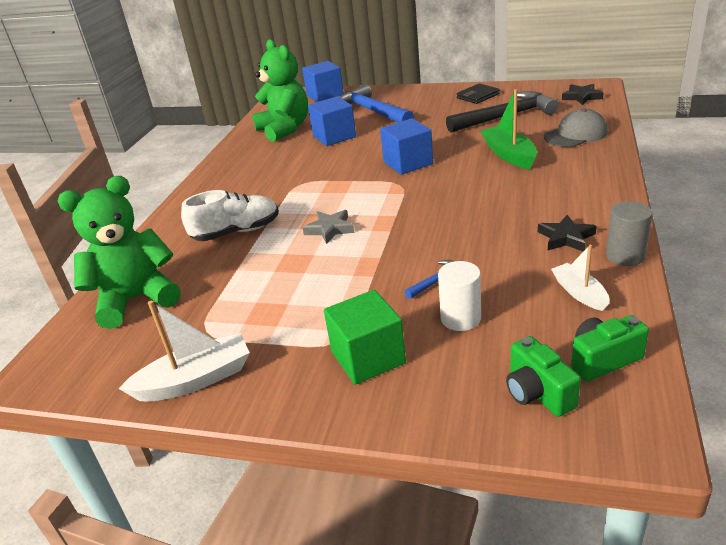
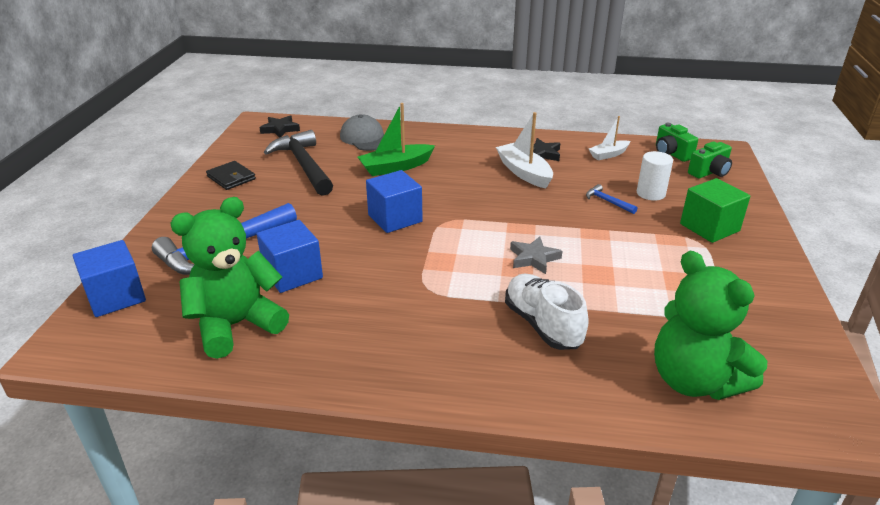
camera: 100 degrees left, 0 degrees up
white boat [118,301,250,402] -> white boat moved to [496,112,553,188]
grey cylinder [606,201,653,266] -> none

